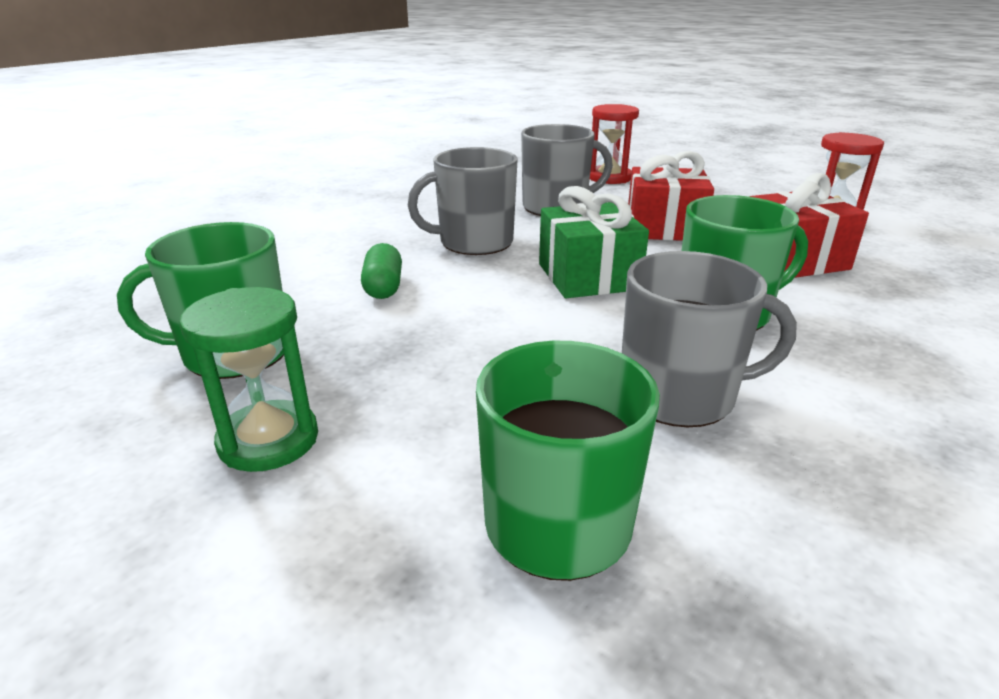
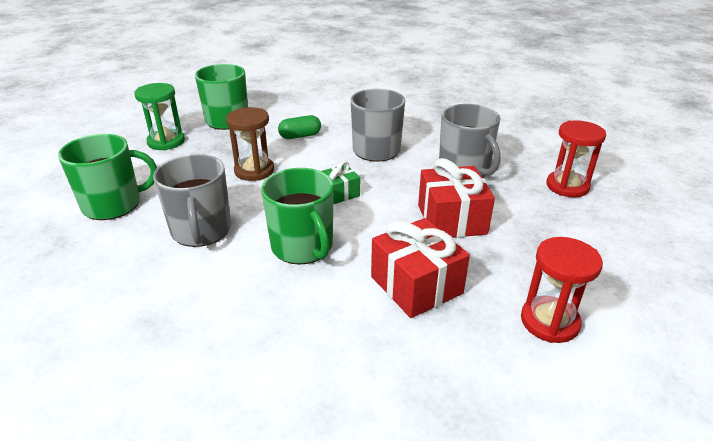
camera: 75 degrees right, 5 degrees up
green gift [539,186,649,298] -> green gift [321,161,360,204], size x0.56
none -> brown hourglass [226,107,274,181]

